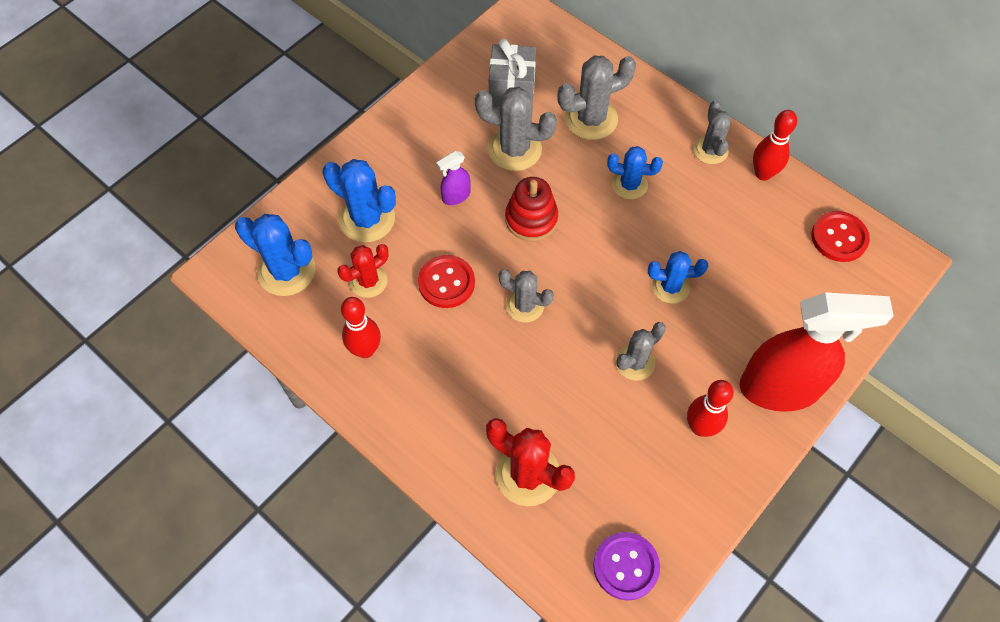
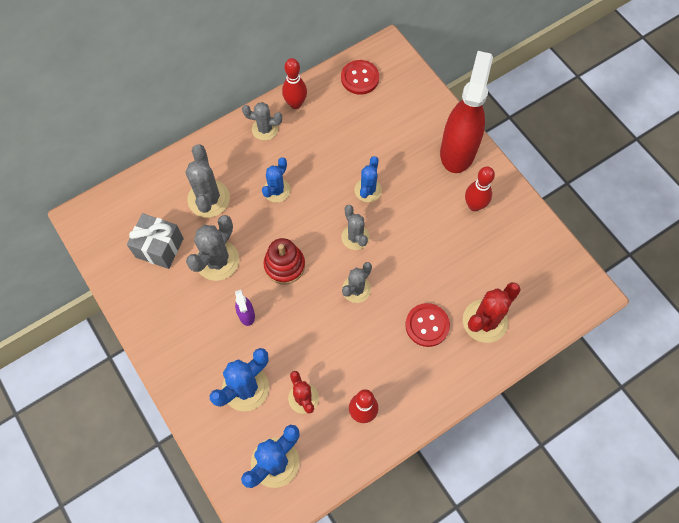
camera: 75 degrees left, 5 degrees up
red button [418,255,475,308] -> red button moved to [405,303,450,347]
purple button [593,532,660,600] -> none
grey cactus [616,322,666,380] -> grey cactus moved to [342,205,370,250]

